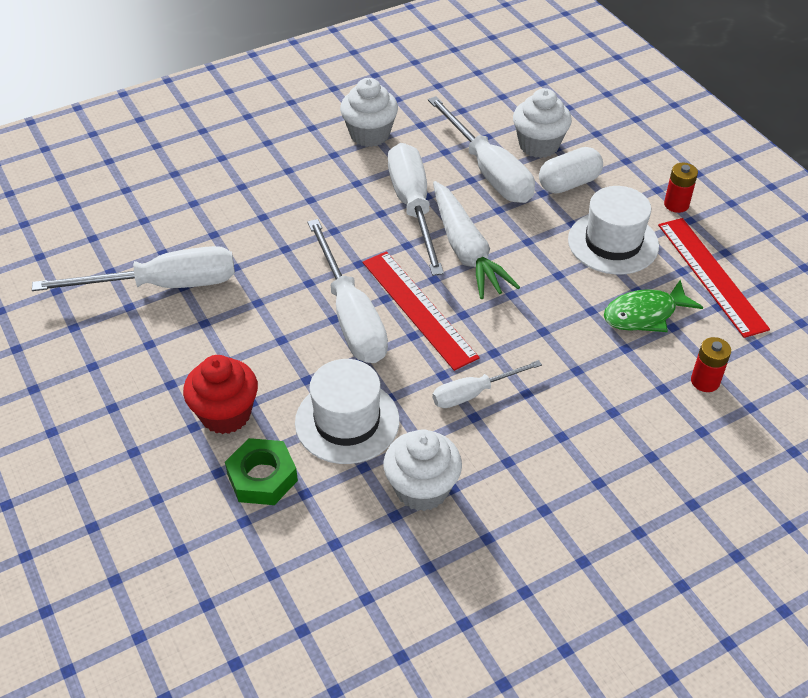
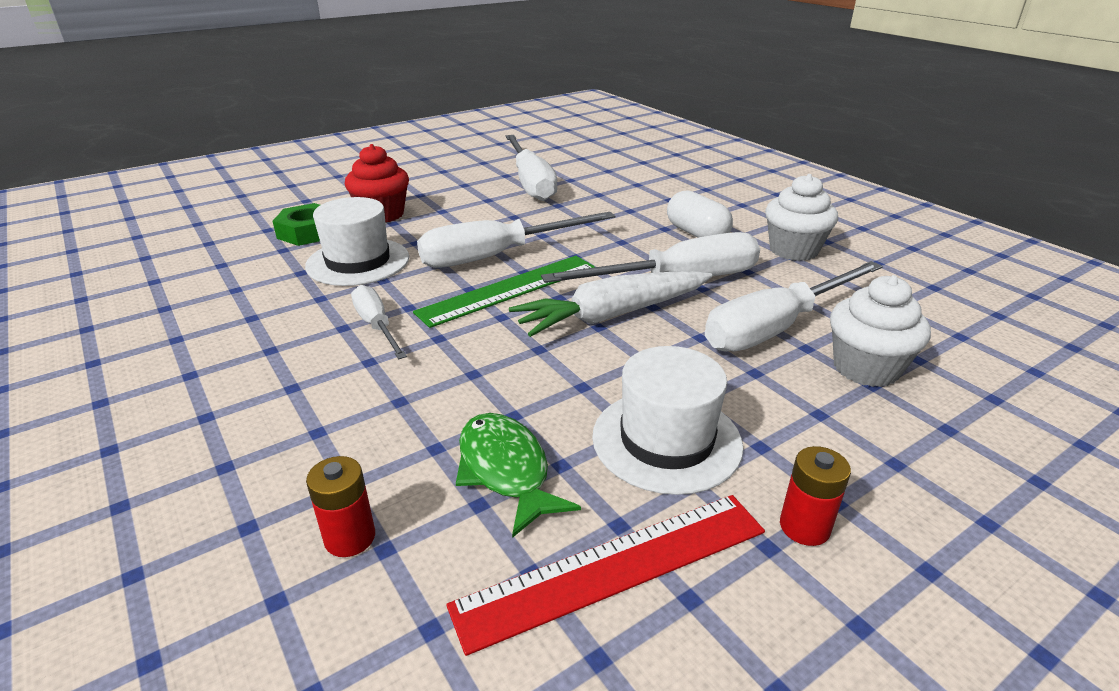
camera: 85 degrees right, 15 degrees down
red ruler [362,251,480,371] -> green ruler [413,256,595,328]
white cupcake [383,429,462,511] -> none
white capsule [539,147,603,194] -> white capsule moved to [667,190,733,237]

